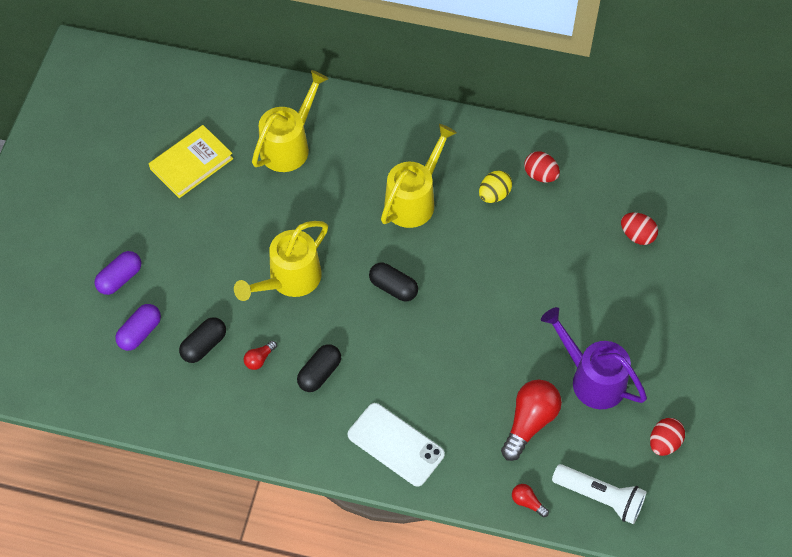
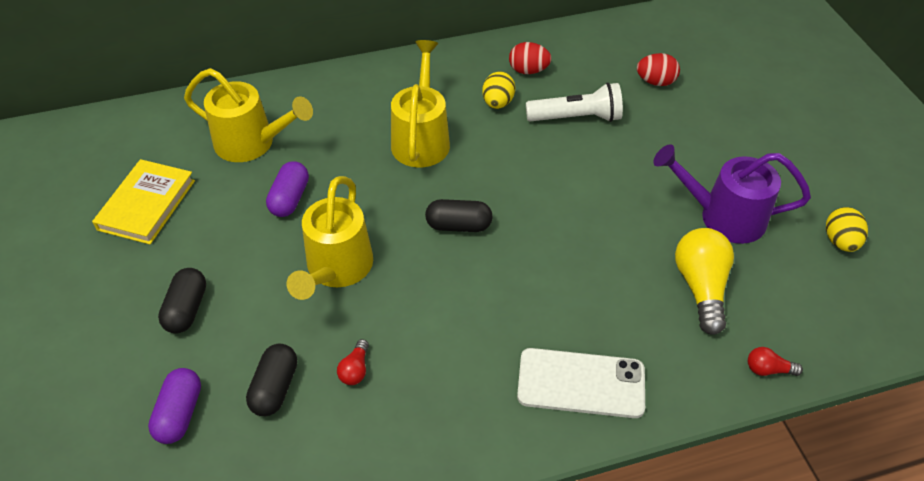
camera: 30 degrees left, 10 degrees down
purple capsule [95,251,141,295] -> purple capsule moved to [266,161,309,217]
yellow watering can [252,70,329,172] -> yellow watering can turned 105 degrees clockwise [184,68,313,162]
black capsule [297,344,341,392] -> black capsule moved to [158,268,206,333]
red light bulb [501,379,562,461] -> yellow light bulb [675,228,734,335]
white flashlight [552,464,647,524] -> white flashlight moved to [526,82,623,122]
red egg [650,418,685,456] -> yellow egg [826,207,868,252]

